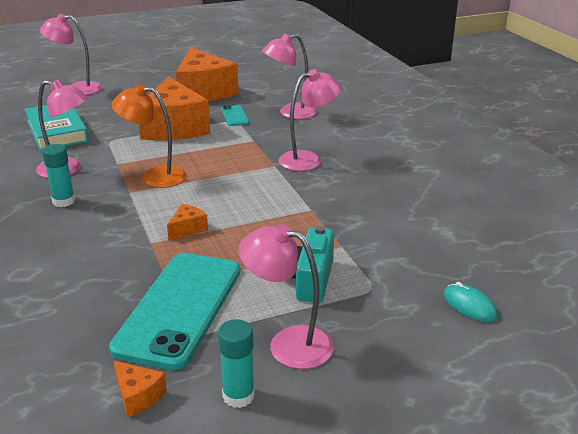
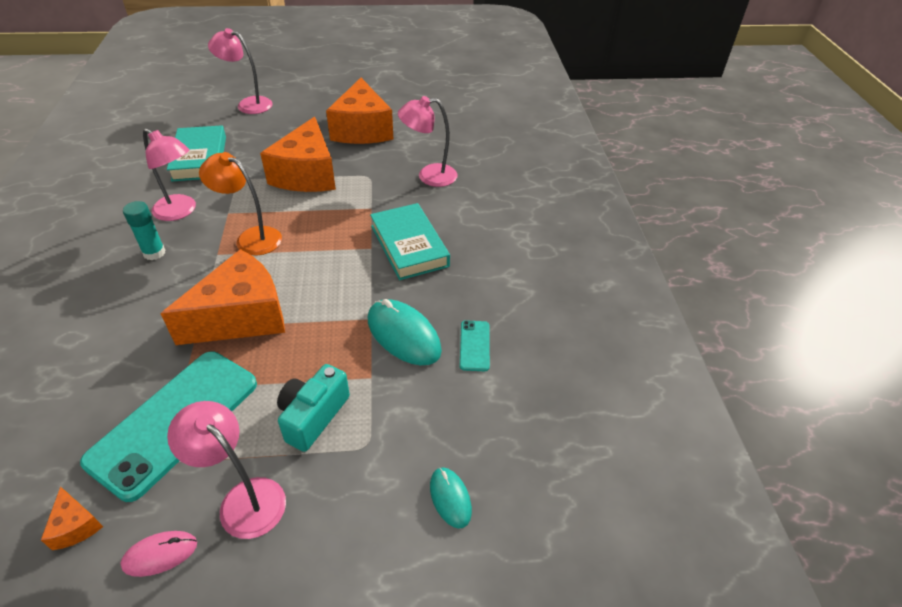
camera: 15 degrees right, 15 degrees up
orange cheese [167,204,208,241] -> orange cheese [160,249,285,345], size x2.48
turquoise glue stick [218,319,255,408] -> pink mouse [120,531,197,577]
turquoise phone [221,105,249,126] -> turquoise phone moved to [460,320,490,371]
pink lamp [279,69,341,171] -> turquoise book [370,203,450,280]
none -> turquoise mouse [368,299,442,365]

